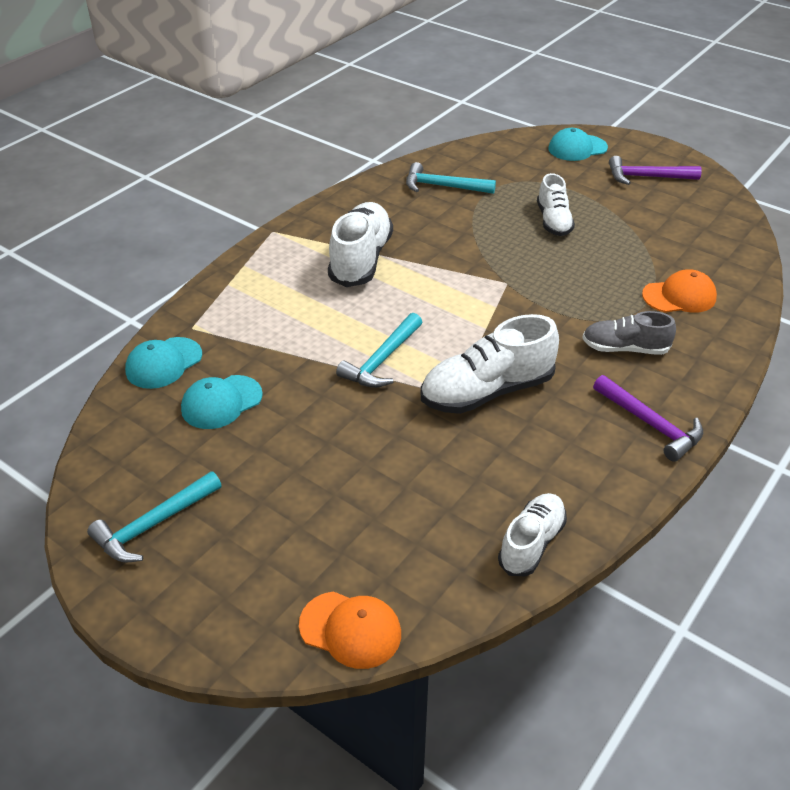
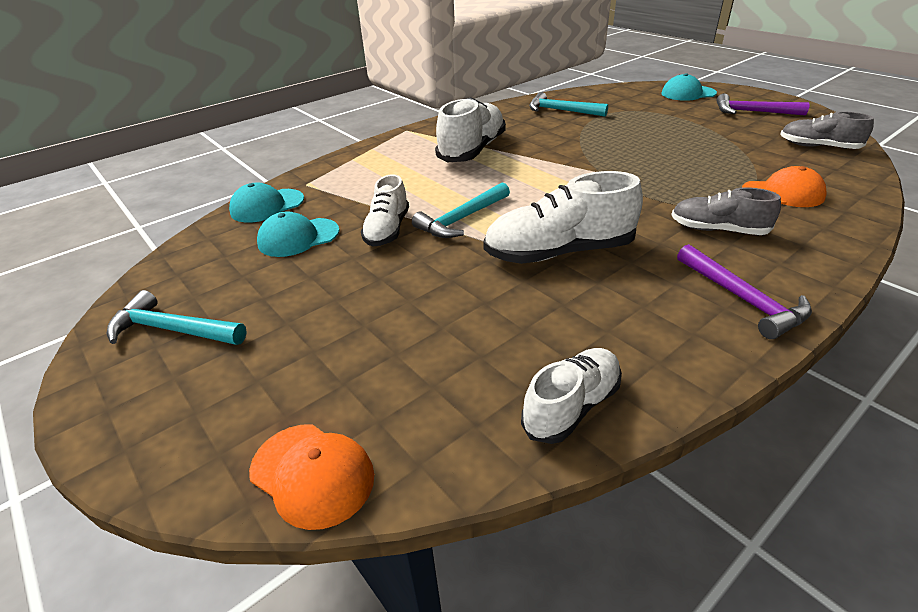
camera: 15 degrees right, 5 degrees down
turquoise hammer [87,471,222,562] -> turquoise hammer turned 45 degrees clockwise [107,290,247,345]
white shoe [537,173,575,236] -> white shoe moved to [361,174,409,246]
none -> grey shoe [780,112,874,149]

